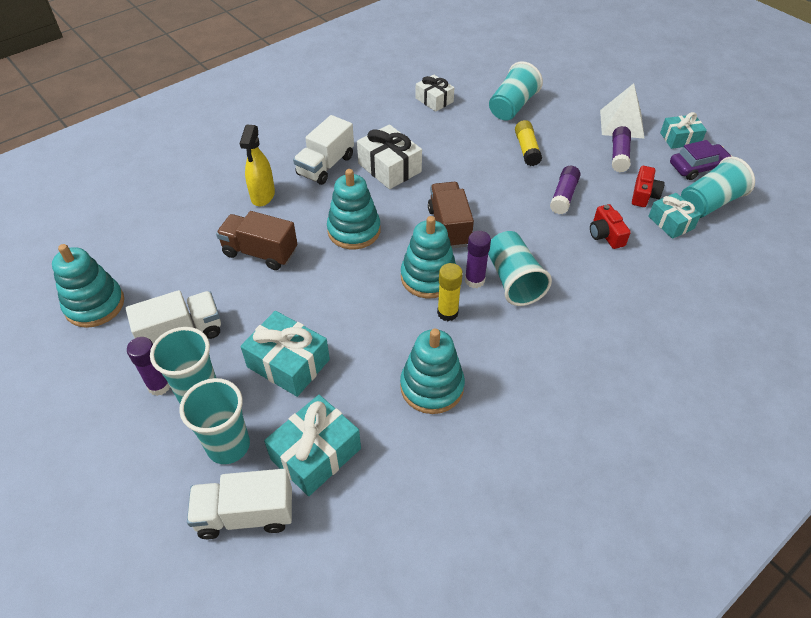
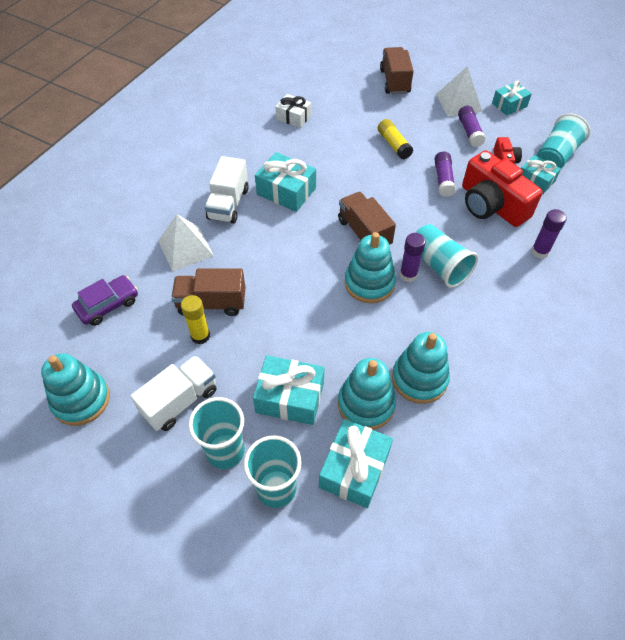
camera: 20 degrees left, 5 degrees up
purple glue stick [127,337,170,396] -> purple glue stick moved to [531,209,567,259]
white truck [187,469,292,539] -> none
yellow spray bottle [240,125,275,206] -> white pyramid [158,214,214,271]
turquoise stacking toy [327,169,381,249] -> turquoise stacking toy moved to [338,358,396,430]
white gift [357,125,422,189] -> turquoise gift [255,152,316,212]
yellow glue stick [437,263,463,321] -> yellow glue stick moved to [181,295,210,344]
turquoise cup [489,61,543,121] -> none
red camera [590,204,631,249] -> red camera [462,150,543,227], size x2.04
purple car [670,140,732,180] -> purple car moved to [72,275,138,326]
none -> brown truck [380,47,414,94]

